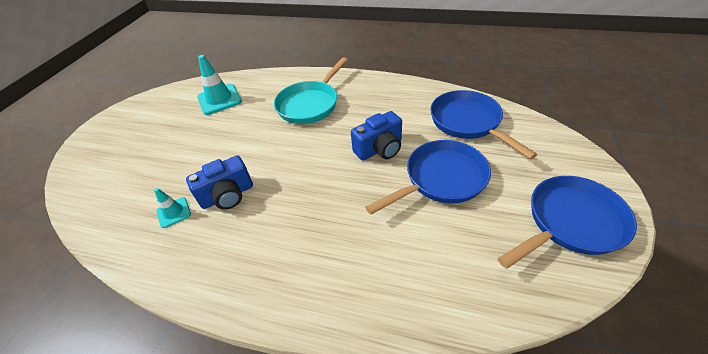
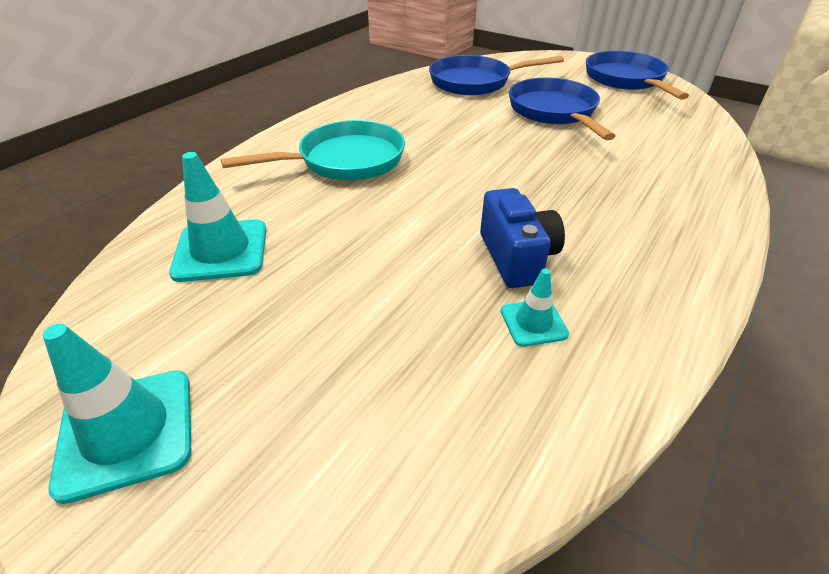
camera: 75 degrees left, 5 degrees down
turquoise pan [274,57,348,124] -> turquoise pan turned 75 degrees counterclockwise [221,120,405,181]
blue camera [351,111,402,160] -> none
none -> turquoise traffic cone [43,324,191,504]

